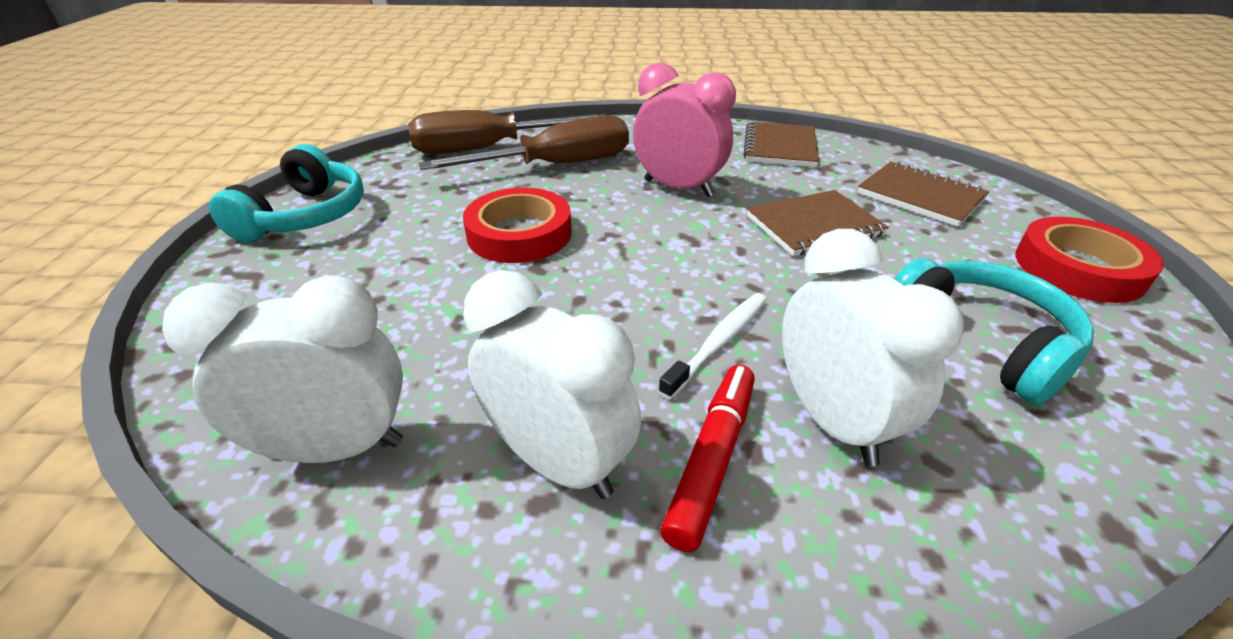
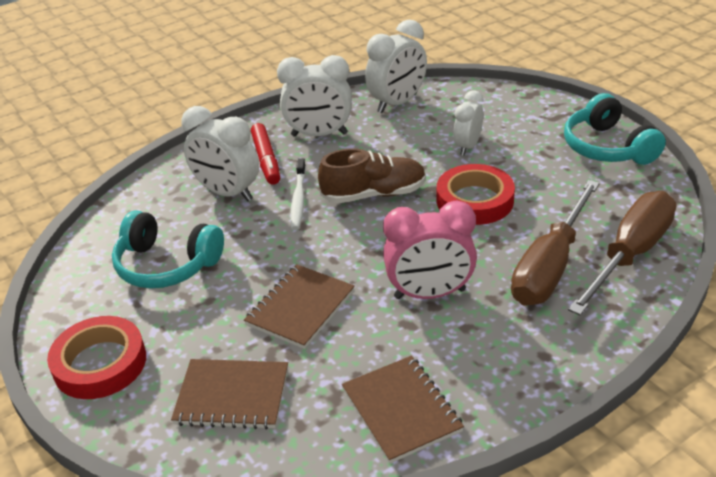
camera: 145 degrees right, 0 degrees up
none -> brown shoe [318,148,426,203]
none -> white clock [453,90,483,155]

